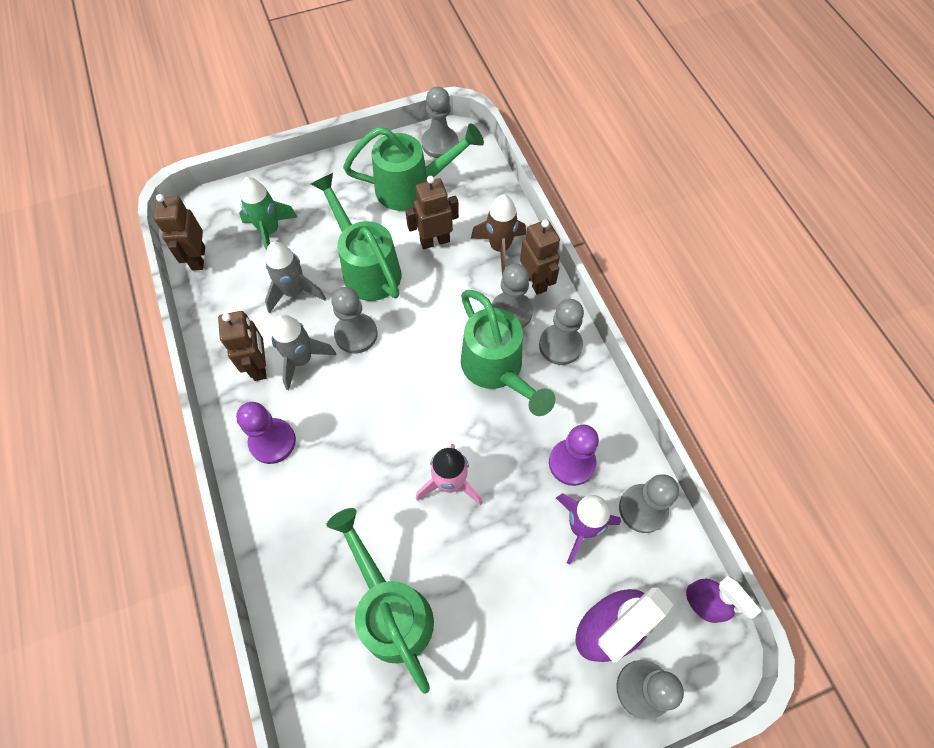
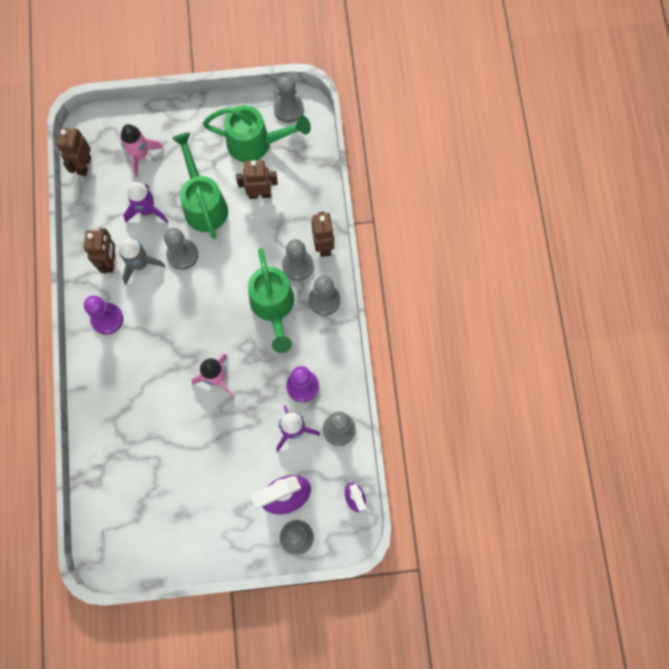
camera: 15 degrees right, 10 degrees up
green rocket [239,177,297,250] -> pink rocket [120,124,164,178]
grey rocket [265,242,326,313] -> purple rocket [123,182,168,223]
green watering can [327,508,434,694] -> none
brown rocket [471,195,526,274] -> none

